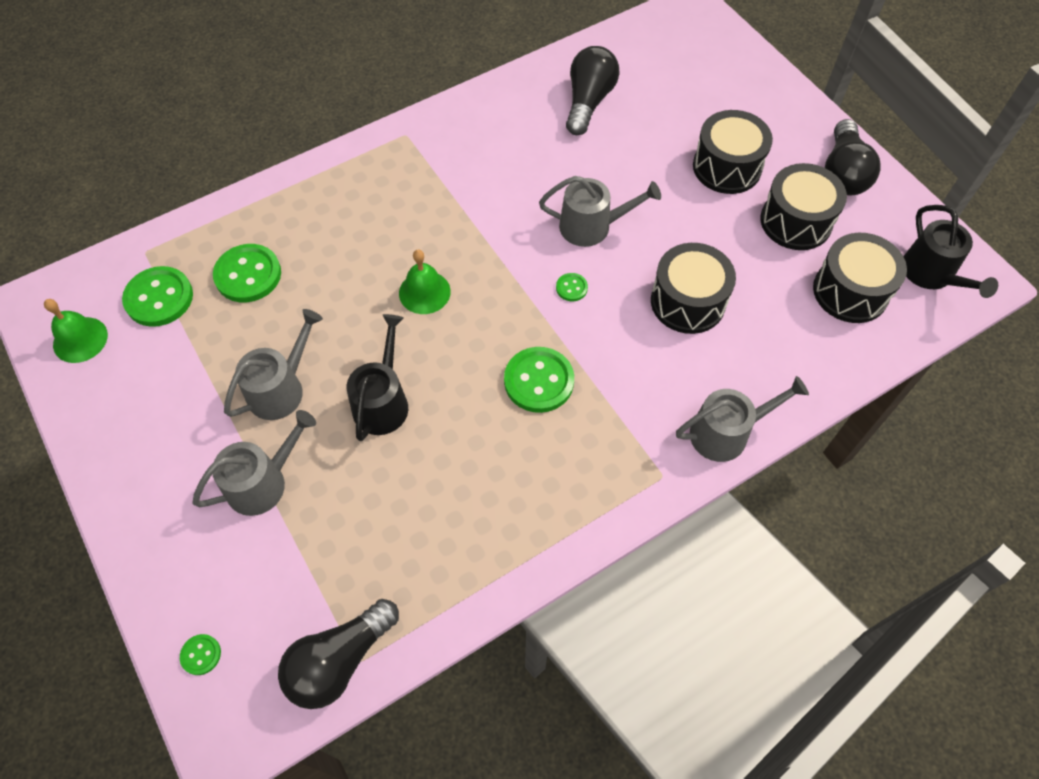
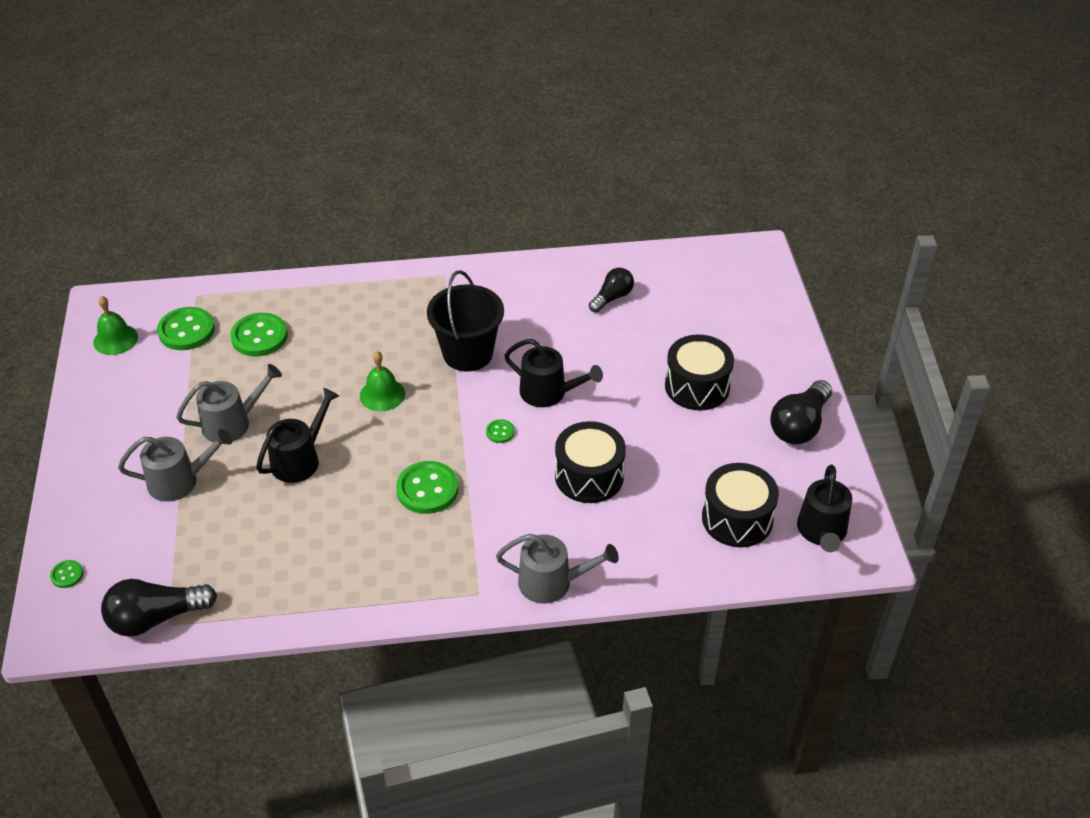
camera: 25 degrees right, 15 degrees down
grey watering can [539,176,661,247] -> black watering can [504,339,603,407]
black light bulb [566,46,620,135] -> black light bulb [589,268,634,313], size x0.65
black drum [760,163,847,250] -> none
none -> black bucket [427,270,504,372]

